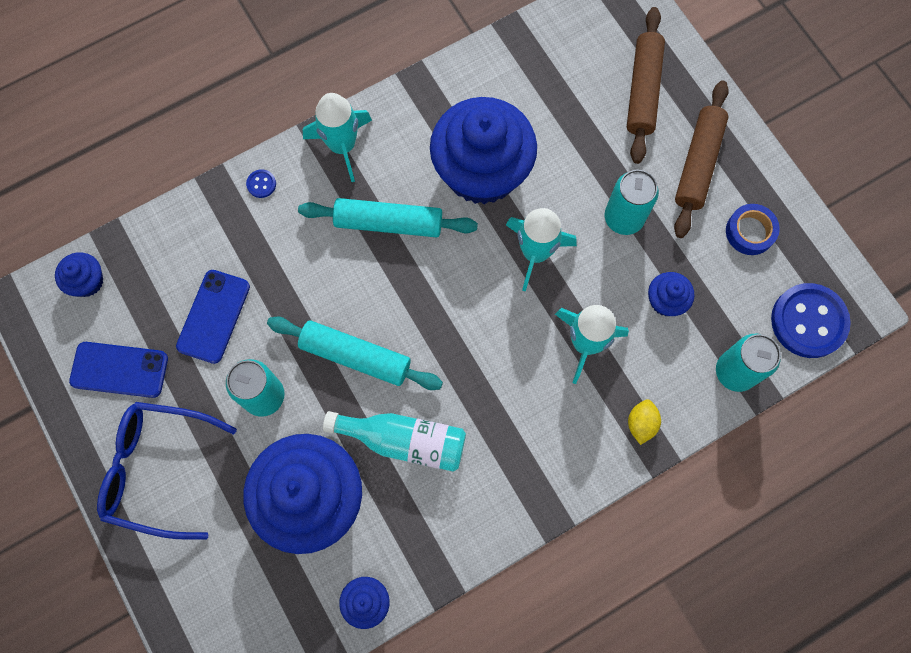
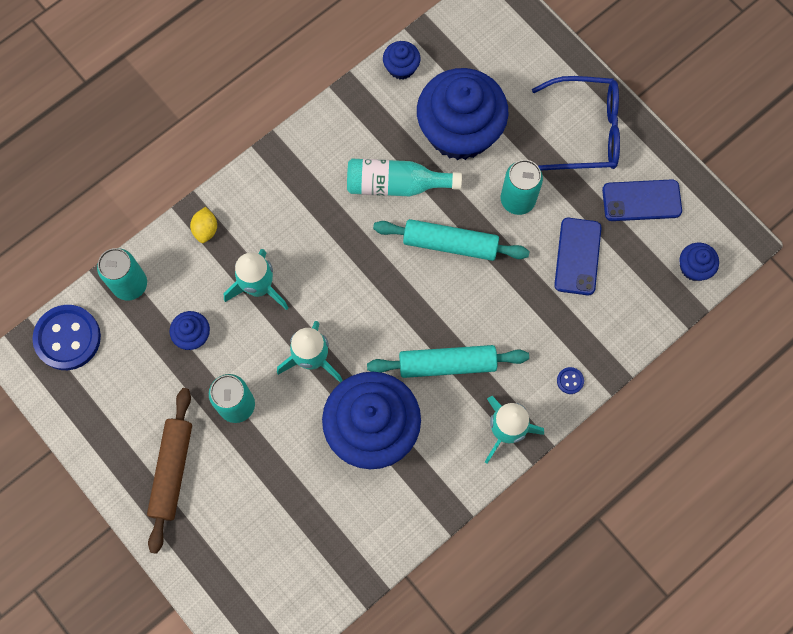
camera: 170 degrees right, 0 degrees up
brown rolling pin [627,7,665,164] -> none
blue tape [726,204,780,255] -> none

